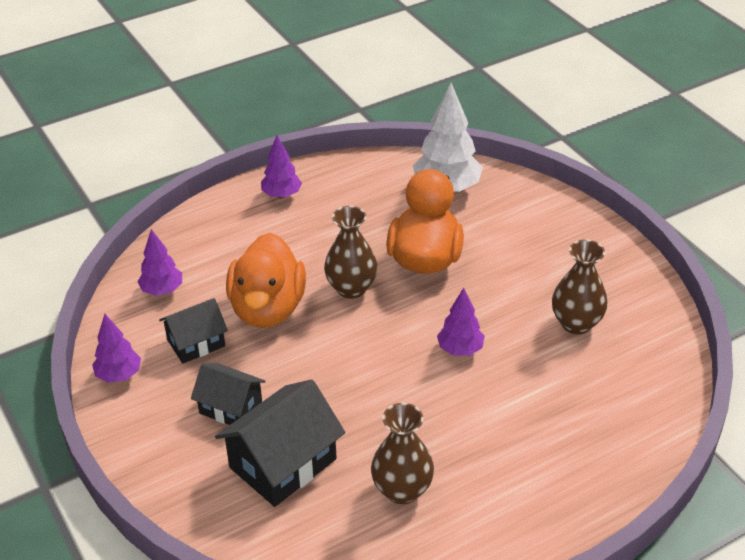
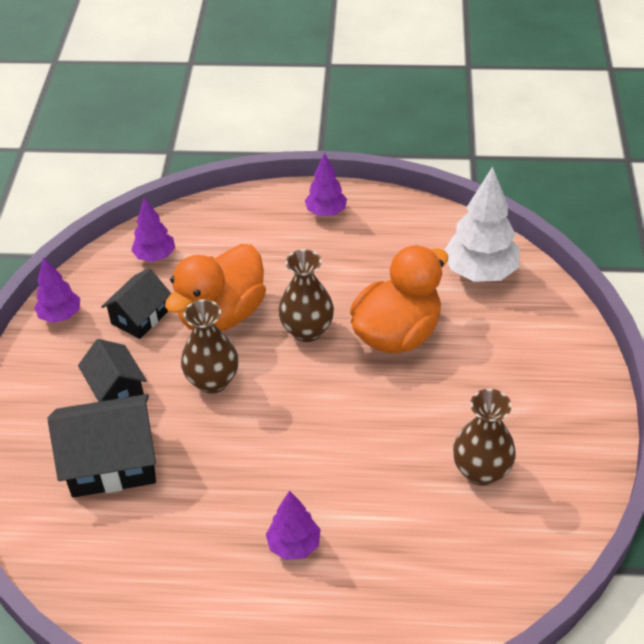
camera: 35 degrees right, 5 degrees up
black house [159,298,228,364] -> black house turned 60 degrees counterclockwise [101,268,171,339]
brown vase [371,403,434,504] -> brown vase moved to [181,299,239,394]
purple tree [437,288,485,356] -> purple tree moved to [266,490,321,560]

